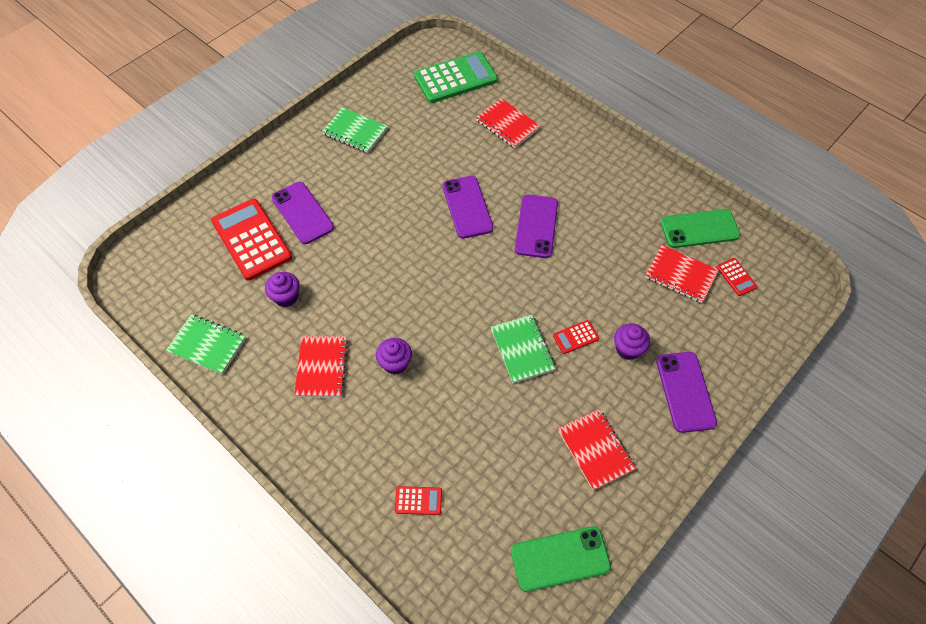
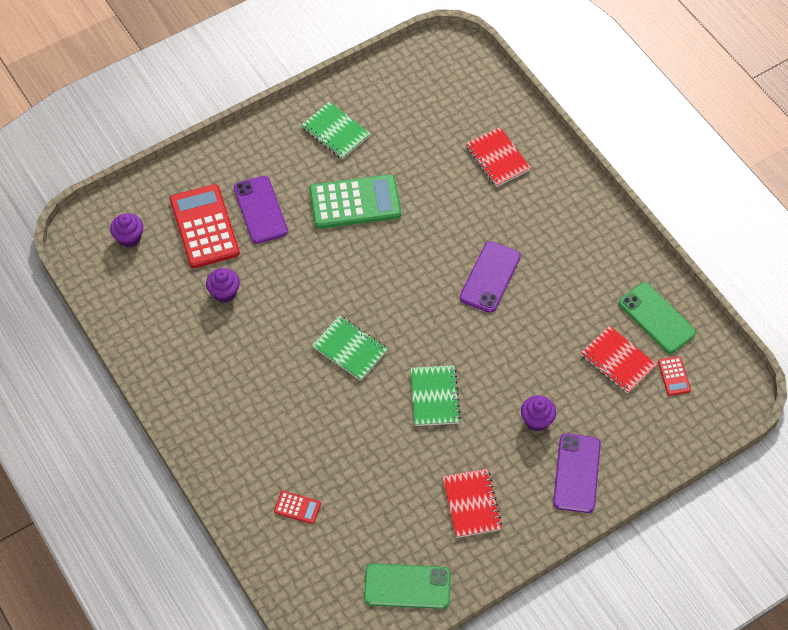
camera: 15 degrees right, 0 degrees up
green notebook [166,314,246,375] -> green notebook moved to [312,316,388,381]
red notebook [294,336,348,397] -> none
purple cupcake [376,338,412,375] -> purple cupcake moved to [110,213,143,248]
green calculator [414,52,498,103] -> green calculator moved to [309,174,401,229]
purple phone [442,176,493,239] -> none
red calculator [553,320,599,354] -> none
green phone [660,209,740,248] -> green phone turned 45 degrees clockwise [619,282,696,353]

